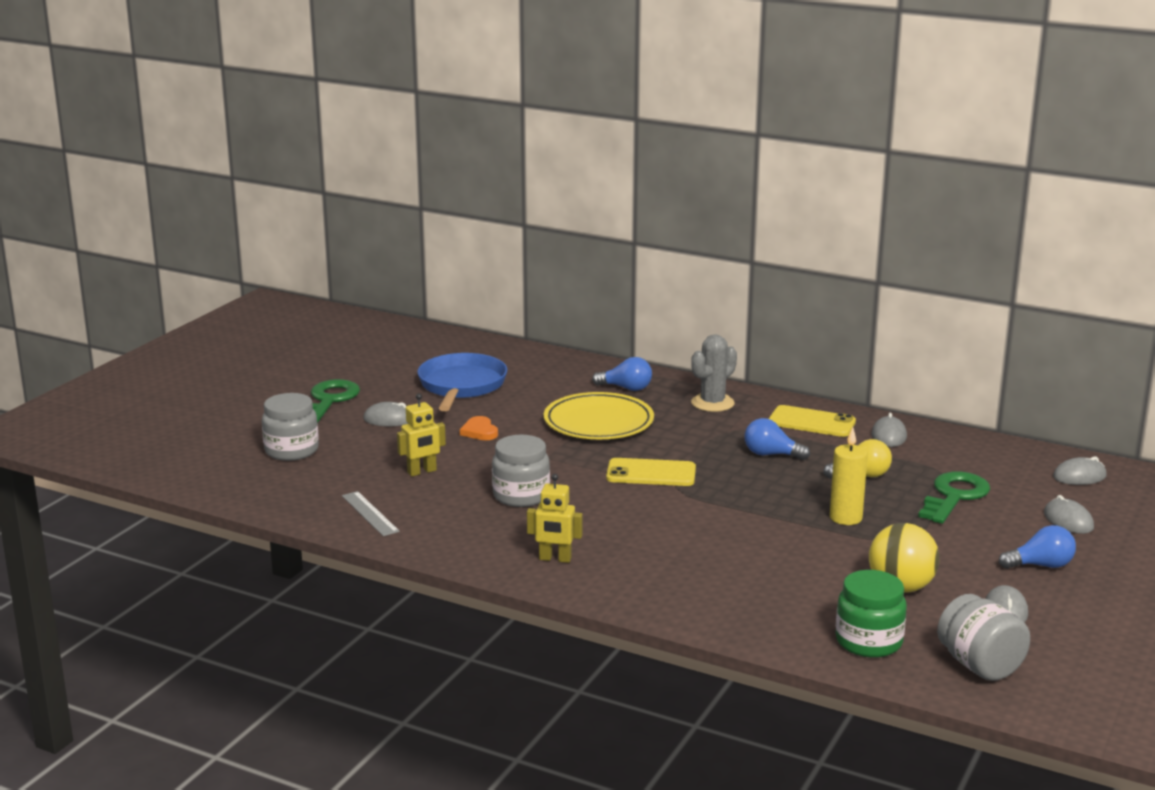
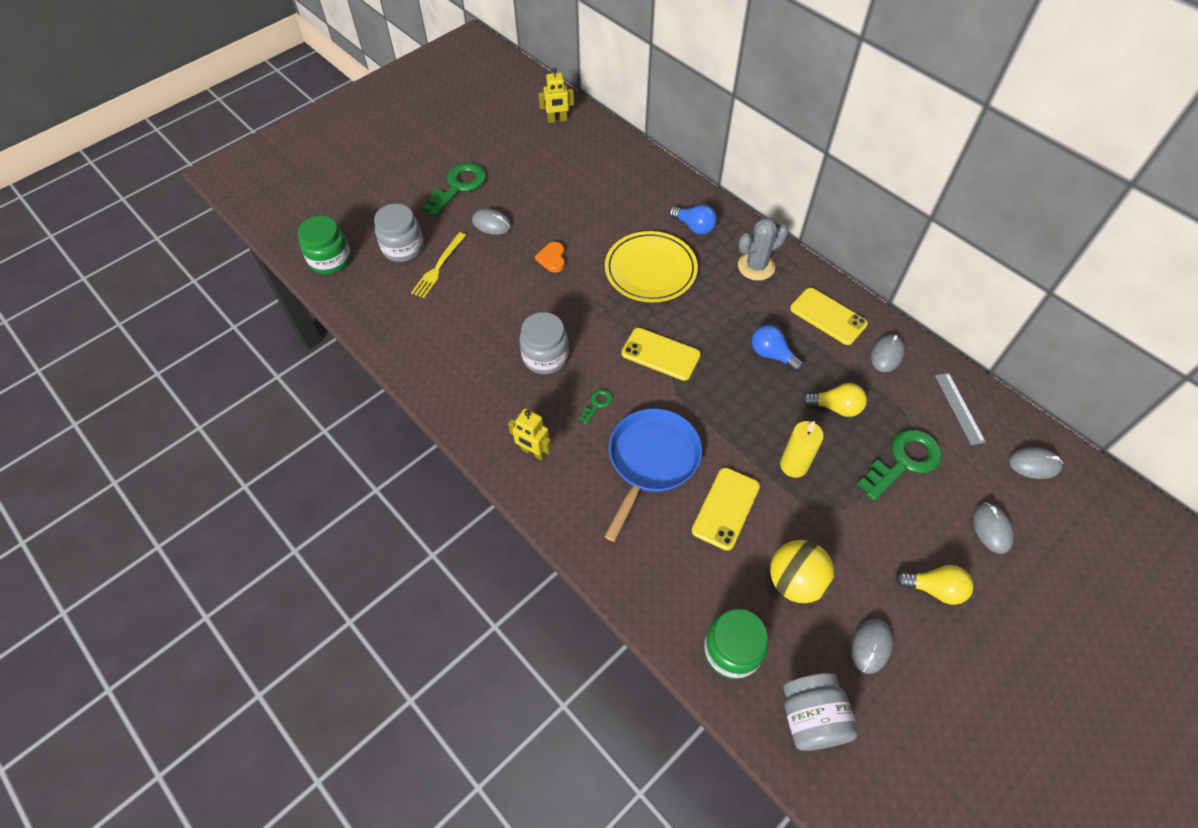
camera: 20 degrees right, 35 degrees up
grey ruler [342,491,400,536] -> grey ruler moved to [935,373,986,445]
yellow robot [397,393,446,476] -> yellow robot moved to [538,67,574,123]
blue pan [417,353,507,411] -> blue pan moved to [604,409,702,542]
blue light bulb [999,525,1076,569] -> yellow light bulb [896,565,973,605]
none -> green jar [298,216,351,274]
none -> yellow fork [411,232,466,298]
none -> green key [579,389,613,424]
none -> yellow phone [692,467,760,551]

